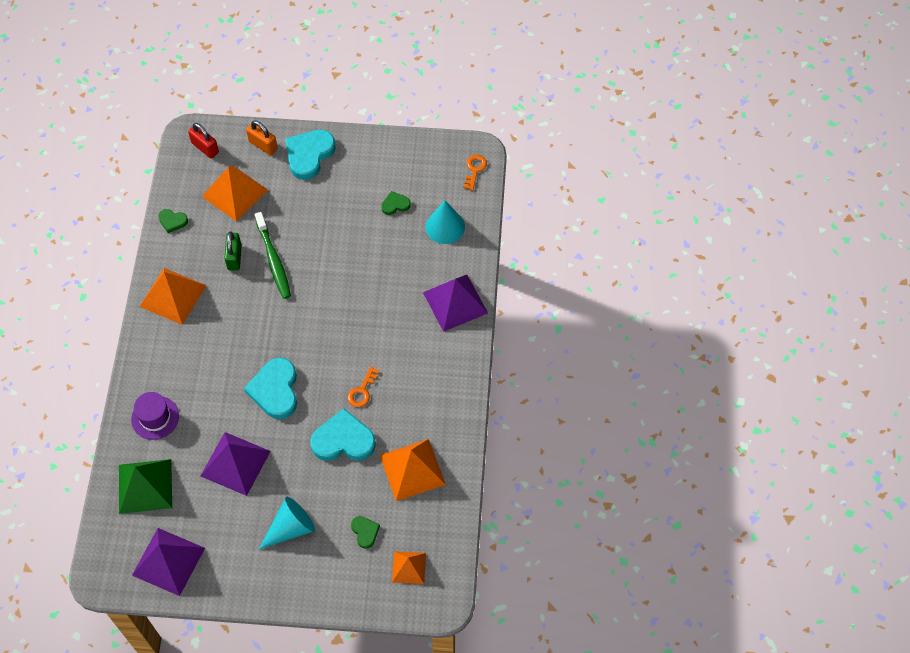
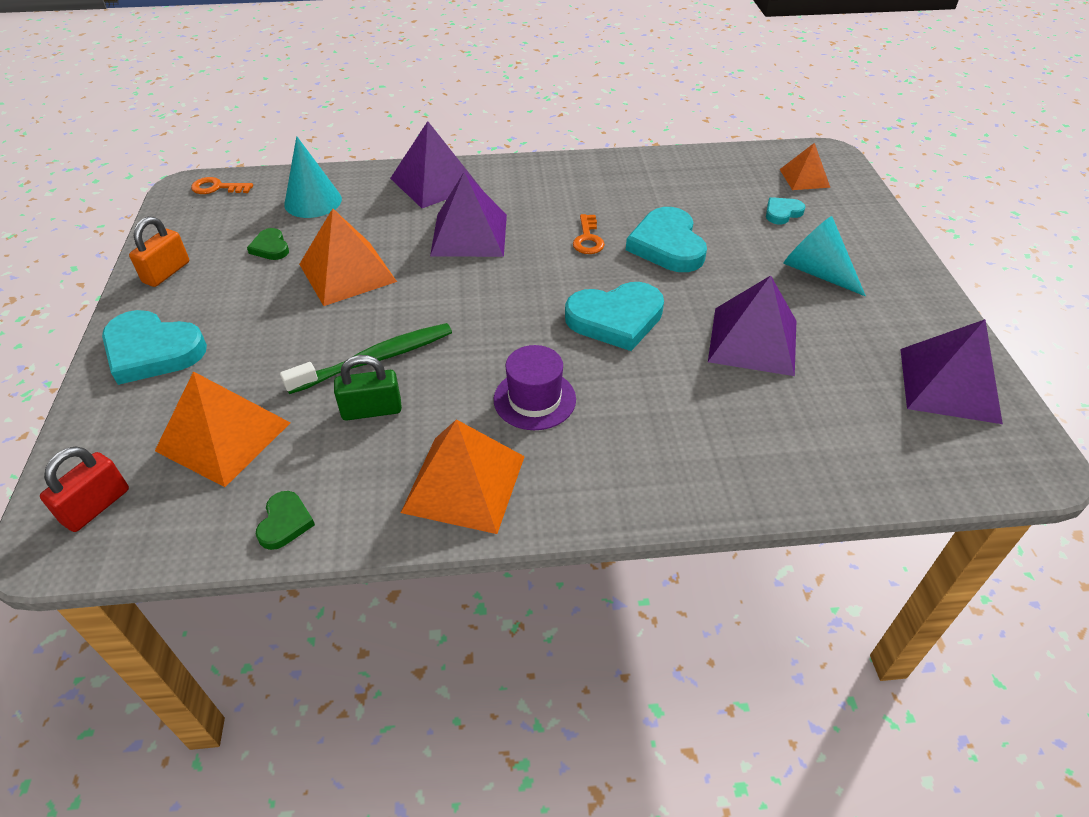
camera: 100 degrees left, 15 degrees down
green pyramid [119,459,172,514] -> none
purple hat [131,392,179,440] -> purple hat moved to [494,345,576,430]
orange padlock [246,120,278,155] -> orange padlock moved to [129,217,189,287]
orange key [348,367,380,407] -> orange key turned 75 degrees clockwise [573,214,605,254]
green heart [351,516,380,549] -> turquoise heart [766,197,806,224]
orange pyramid [380,439,446,501] -> orange pyramid moved to [299,208,397,306]
none -> purple pyramid [430,172,507,257]

